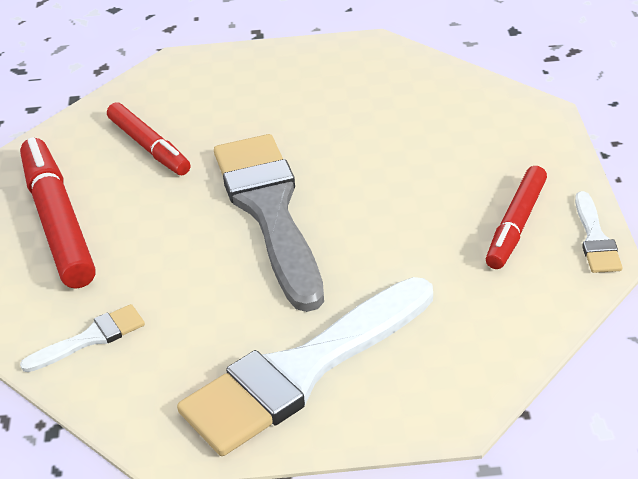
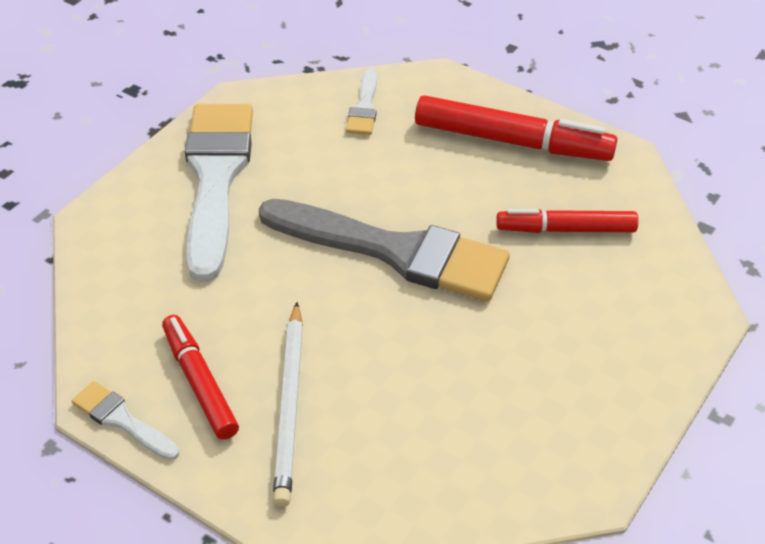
camera: 125 degrees right, 5 degrees up
none -> white pencil [273,302,303,507]

